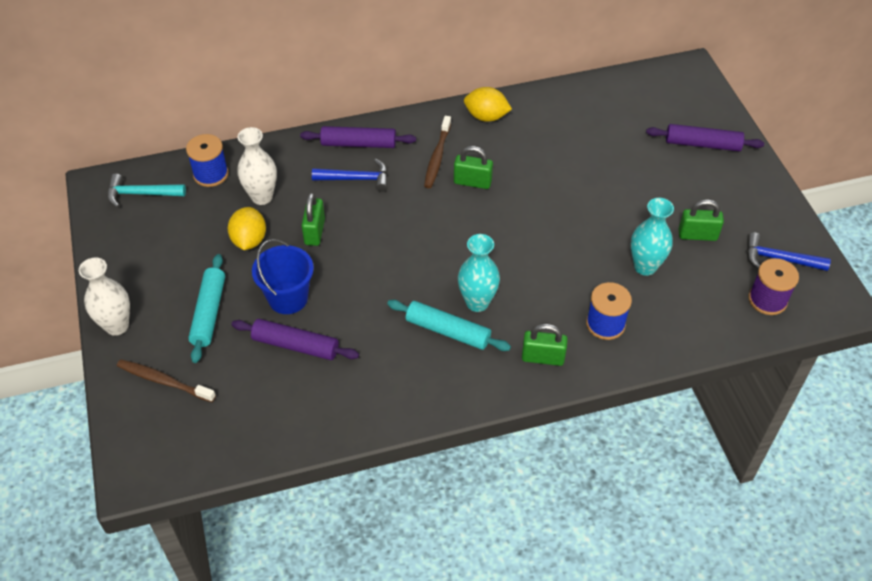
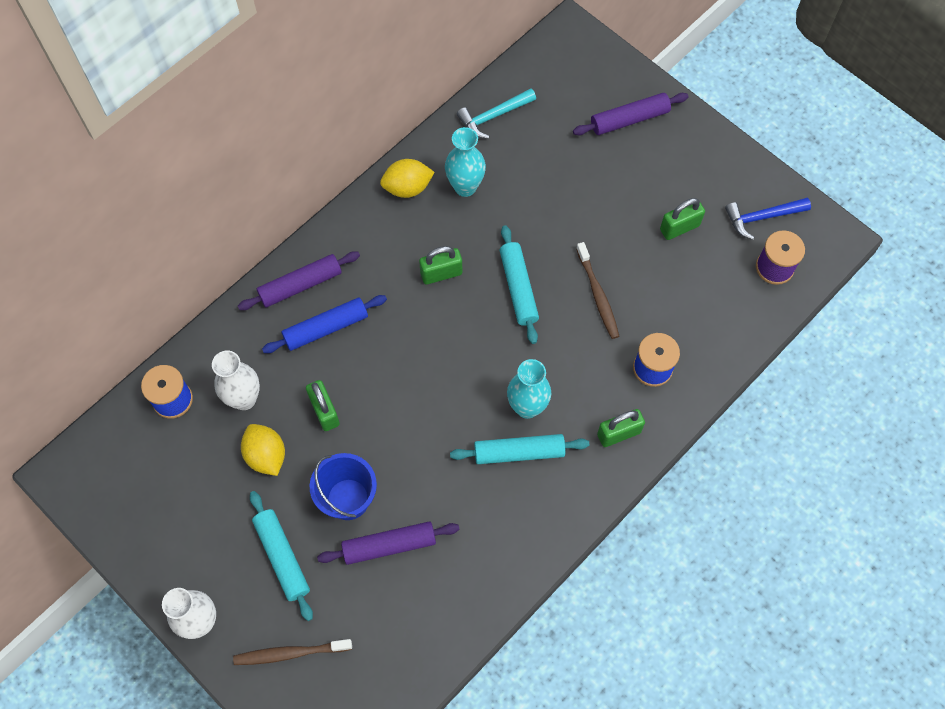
camera: 30 degrees left, 15 degrees up
turquoise hammer [107,174,186,207] -> turquoise hammer moved to [457,88,536,139]
blue hammer [312,159,388,192] -> blue rolling pin [262,295,387,353]
brown toothbrush [424,116,451,188] -> brown toothbrush moved to [576,242,619,339]
turquoise vase [631,198,674,276] -> turquoise vase moved to [445,127,486,197]
none -> turquoise rolling pin [499,225,539,344]

